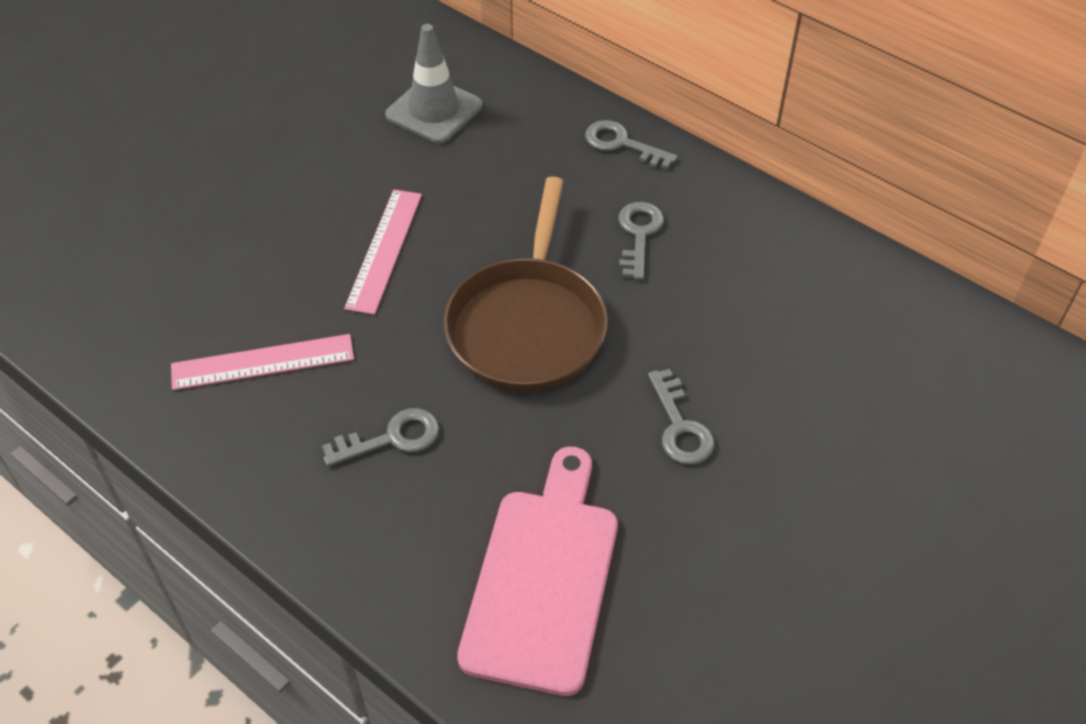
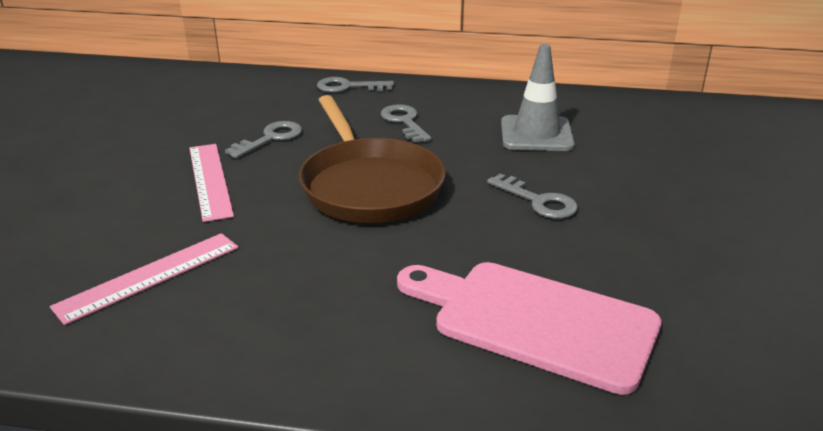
camera: 30 degrees left, 20 degrees down
grey key [322,408,439,466] -> grey key moved to [225,121,302,159]
grey traffic cone [385,24,483,144] -> grey traffic cone moved to [501,44,575,151]
pink cutting board [457,447,618,696] -> pink cutting board turned 45 degrees counterclockwise [397,262,661,395]

